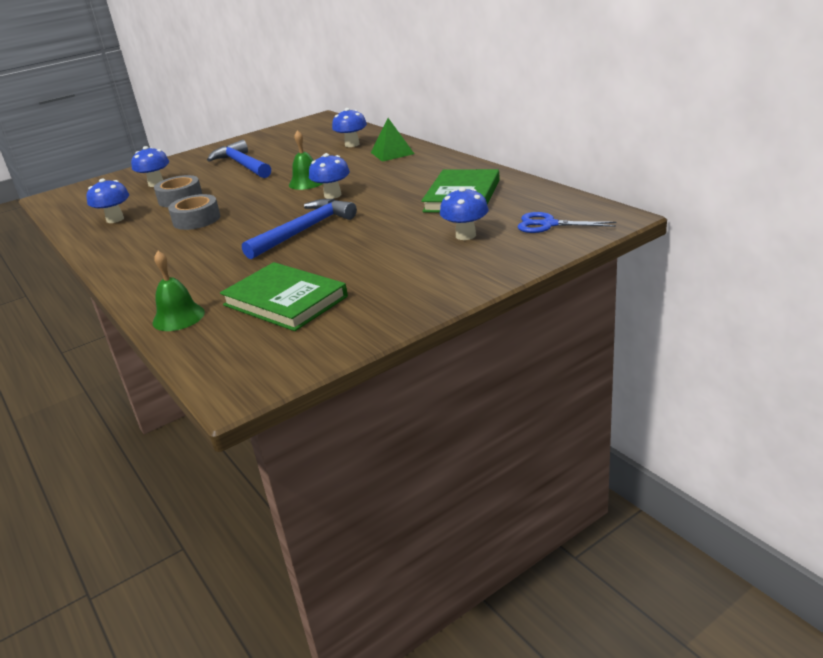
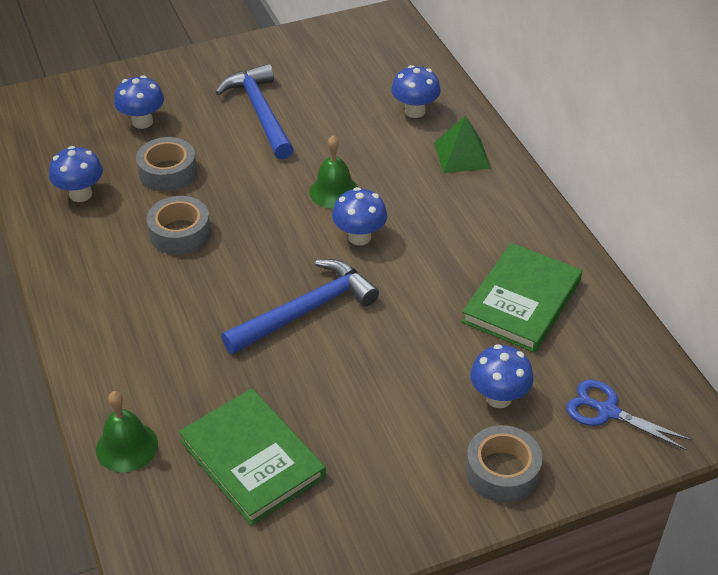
camera: 10 degrees right, 15 degrees up
none -> grey tape [466,425,543,503]

